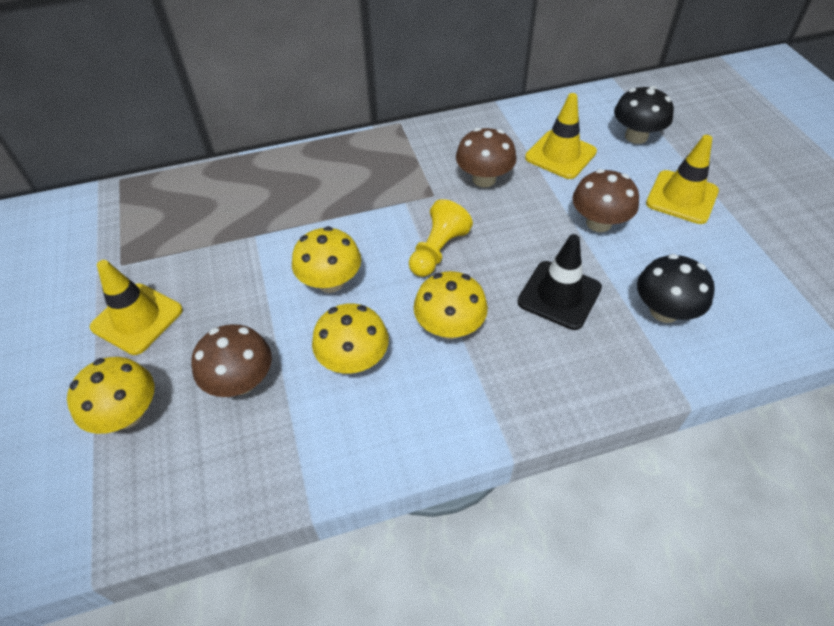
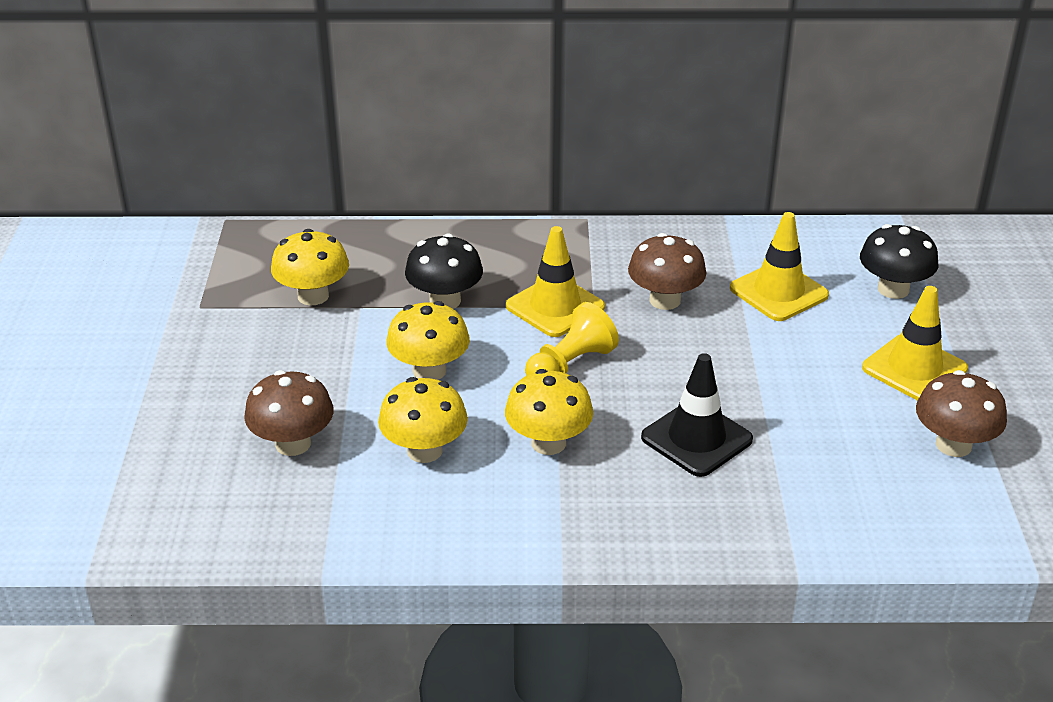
camera: 15 degrees right, 15 degrees down
yellow mushroom [67,357,154,434] -> yellow mushroom moved to [271,229,349,306]
yellow traffic cone [90,260,183,355] -> yellow traffic cone moved to [506,226,605,337]
brown mushroom [572,169,639,232] -> brown mushroom moved to [916,370,1007,457]
black mushroom [637,254,715,323] -> black mushroom moved to [405,233,483,309]

